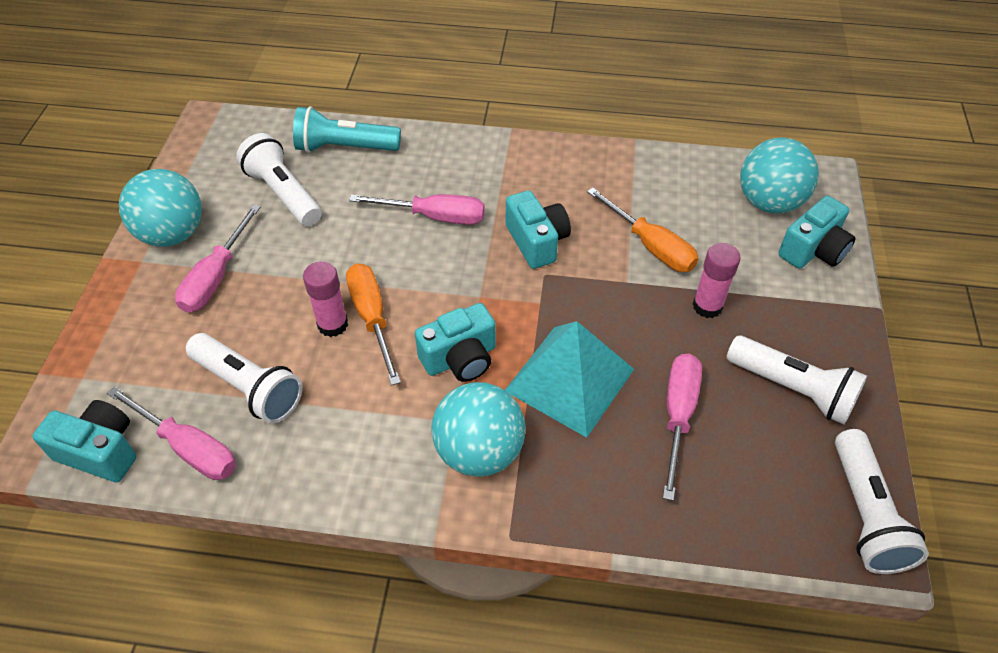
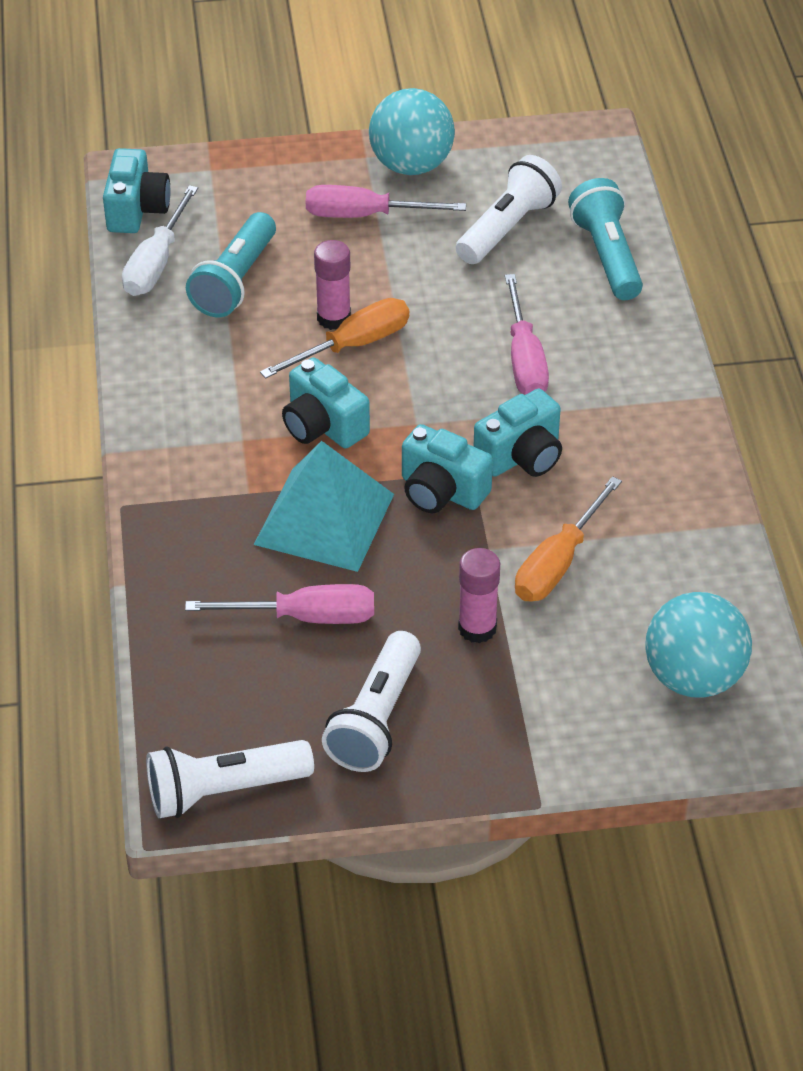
camera: 75 degrees right, 5 degrees down
pink screwdriver [107,386,236,480] -> white screwdriver [122,185,198,296]
white flashlight [186,333,303,424] -> turquoise flashlight [186,212,276,317]
turquoise ball [431,382,525,477] -> none
turquoise camera [778,196,856,269] -> turquoise camera moved to [402,424,493,513]

